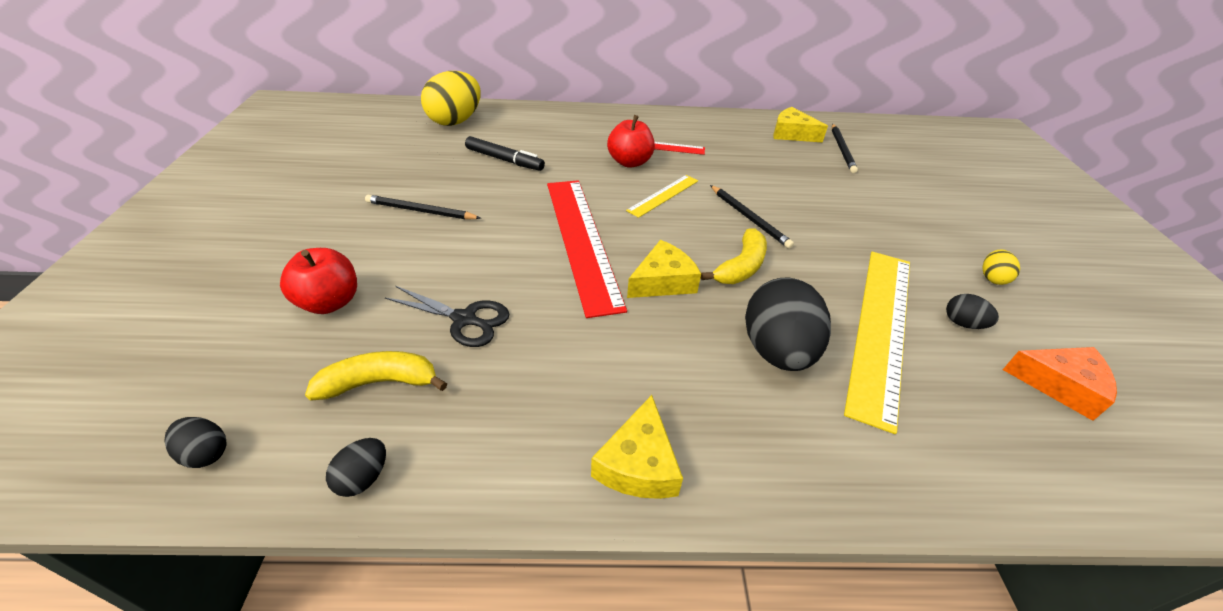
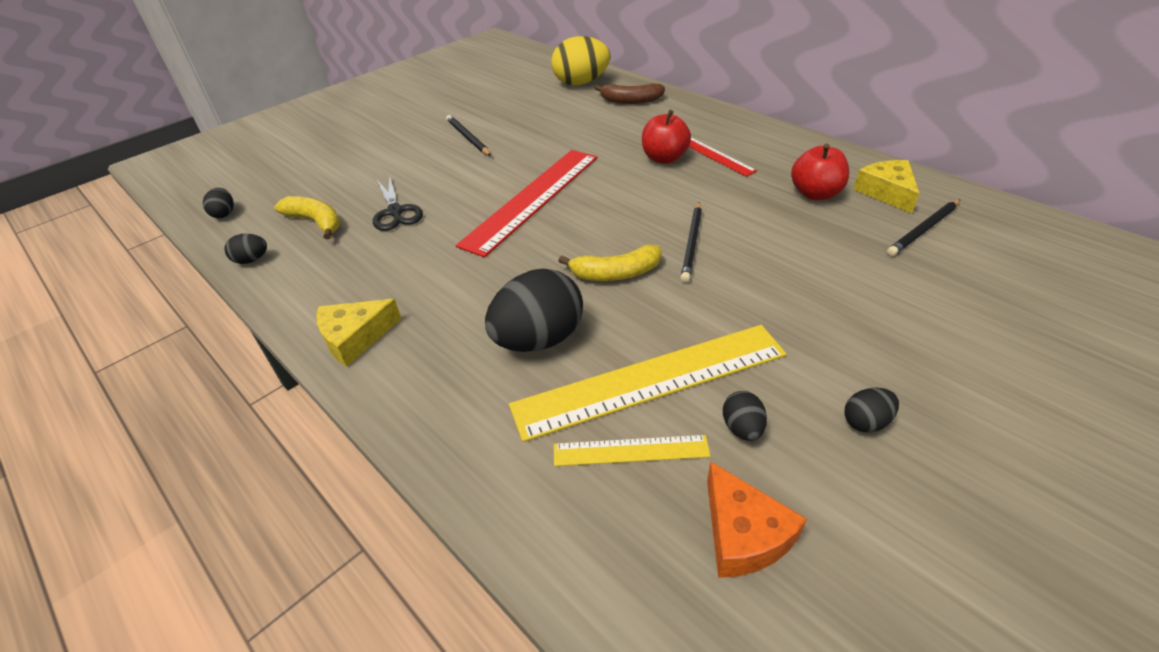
camera: 50 degrees right, 0 degrees up
red apple [280,248,357,314] -> red apple moved to [791,144,849,200]
black marker [465,136,545,171] -> none
yellow ruler [626,175,698,218] -> yellow ruler moved to [554,435,711,466]
yellow cheese [627,240,701,298] -> none
yellow egg [982,249,1020,285] -> black egg [845,388,899,432]
none -> brown banana [595,83,665,104]

